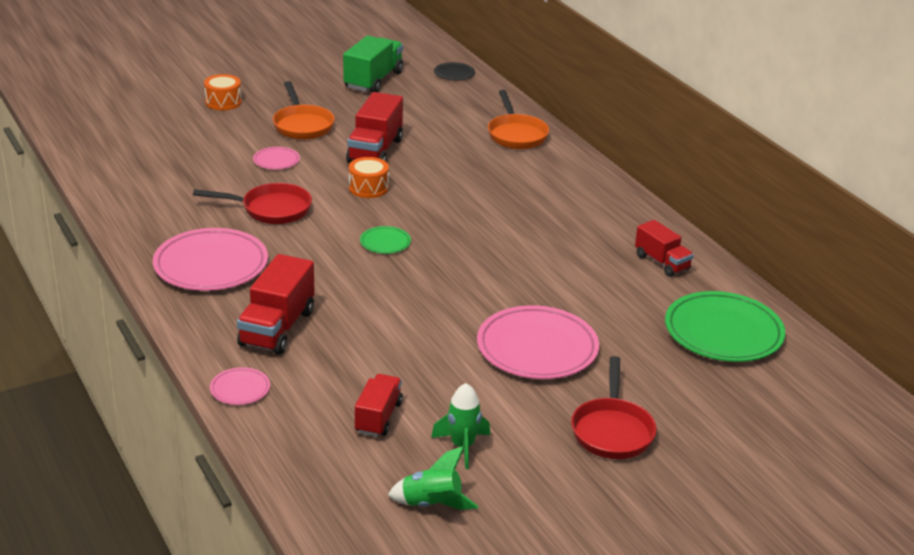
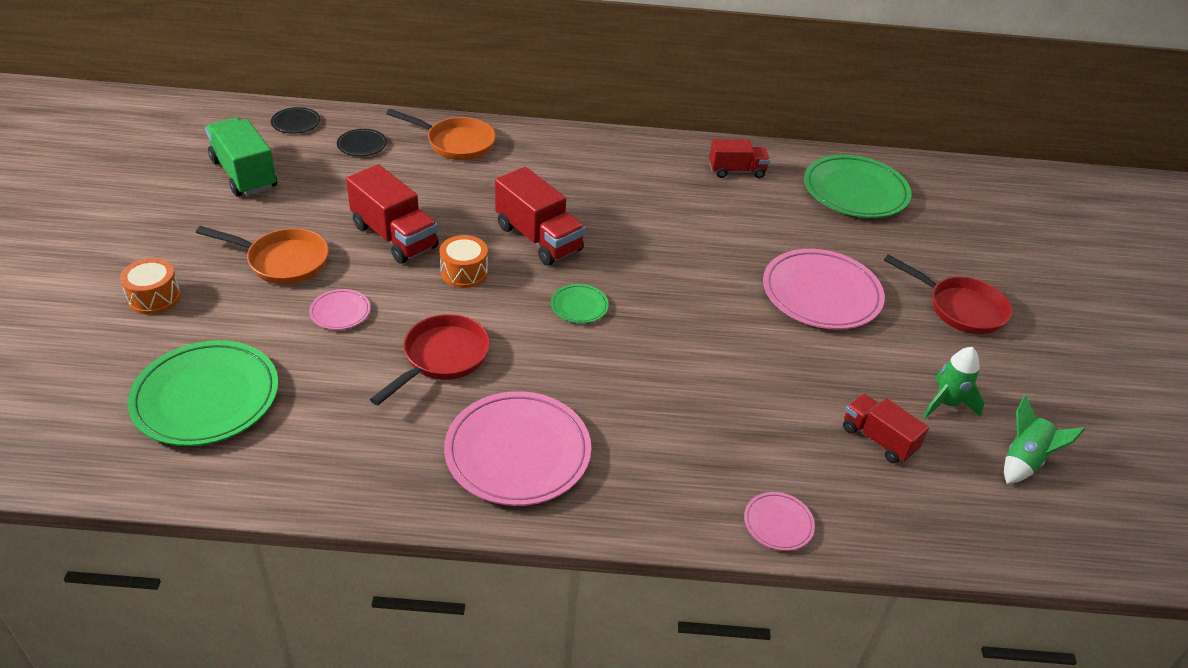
camera: 60 degrees left, 10 degrees up
red truck [237,254,315,354] -> red truck moved to [495,167,586,265]
none -> green plate [128,340,279,446]
none -> black plate [337,129,387,156]

